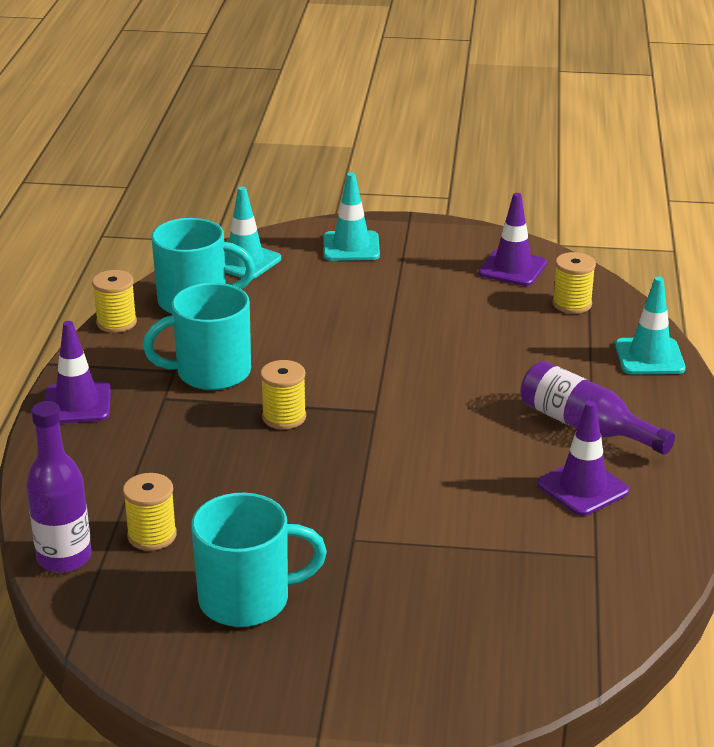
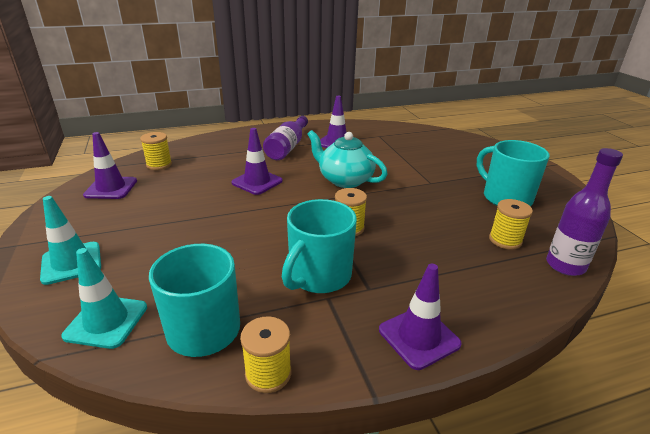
camera: 115 degrees left, 0 degrees up
turquoise mug [143,283,251,390] -> turquoise mug turned 75 degrees clockwise [282,199,357,293]
turquoise traffic cone [615,276,686,374] -> none
none -> purple traffic cone [231,128,283,195]
none -> turquoise teapot [307,130,388,188]

